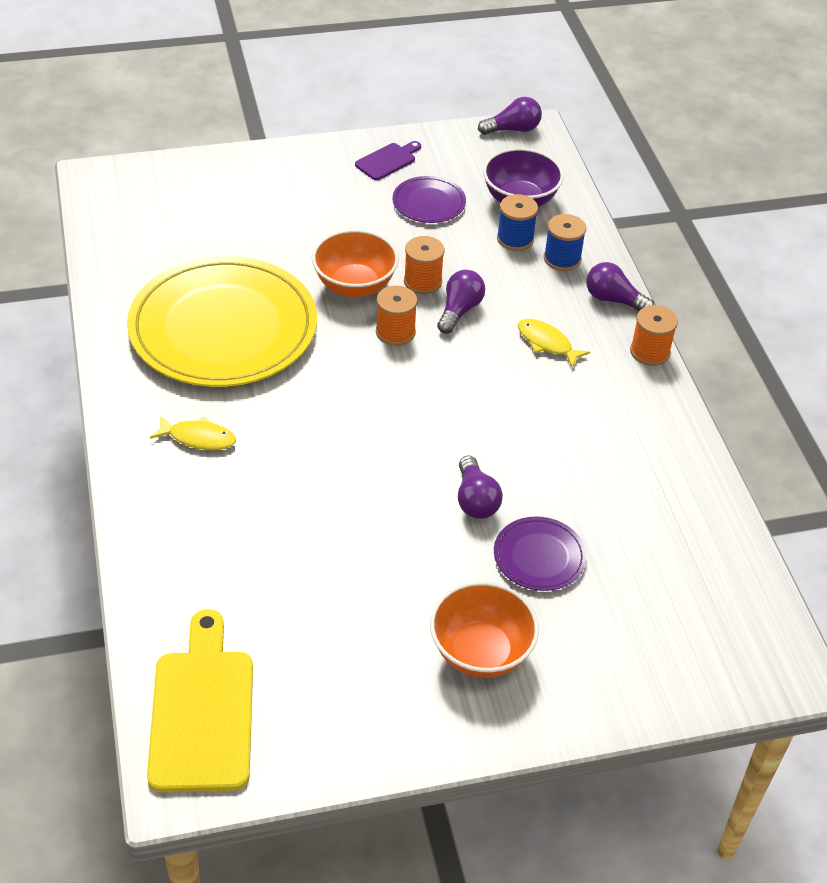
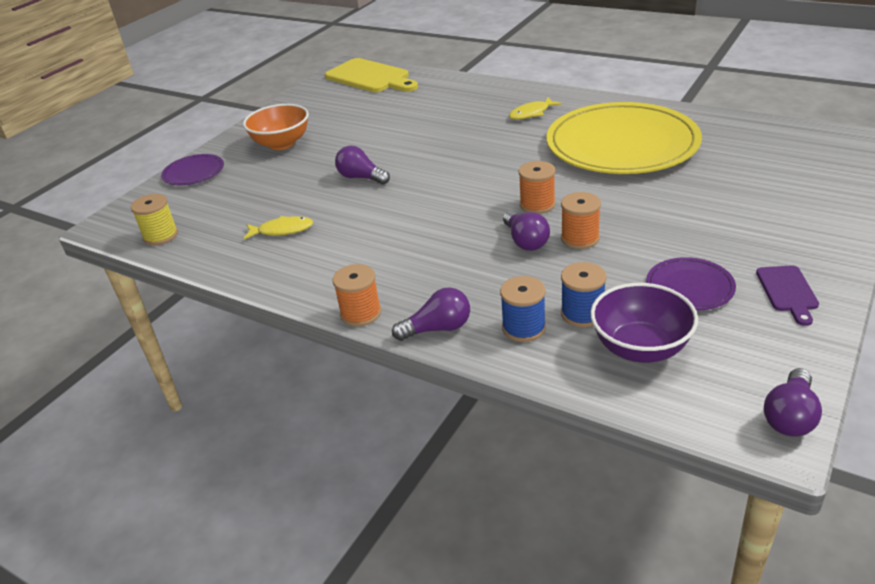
camera: 140 degrees right, 10 degrees down
orange bowl [312,229,399,297] -> none
purple plate [494,516,587,591] -> purple plate moved to [161,154,224,185]
yellow fish [518,319,590,368] -> yellow fish moved to [244,216,313,239]
none -> yellow spool [131,194,178,245]

